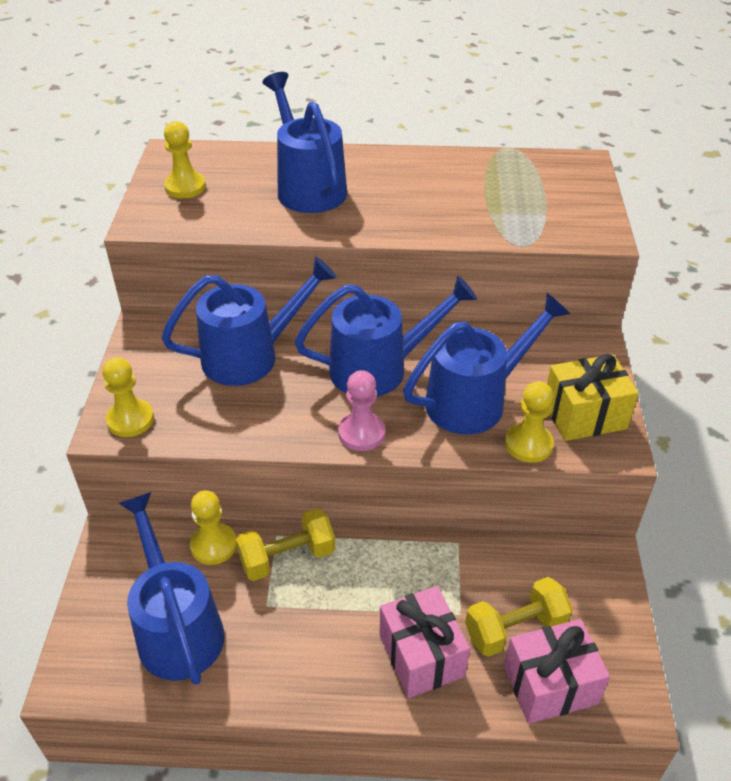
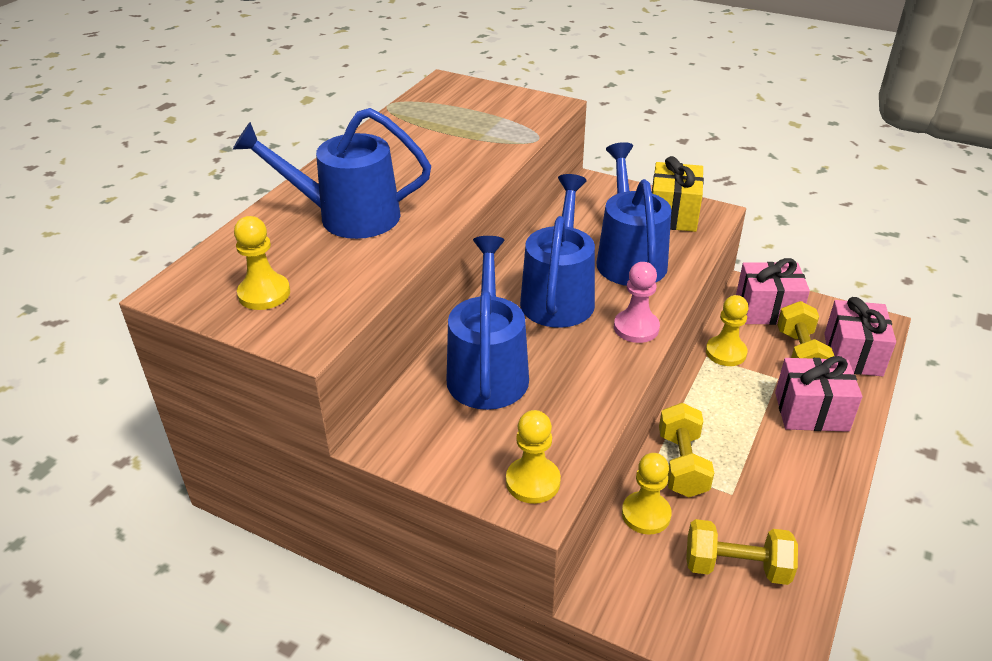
camera: 65 degrees left, 5 degrees down
blue watering can [119,492,224,685] -> yellow dumbbell [686,519,798,585]
yellow pawn [505,381,554,463] -> yellow pawn moved to [706,295,749,366]
none -> pink gift [736,258,810,325]

